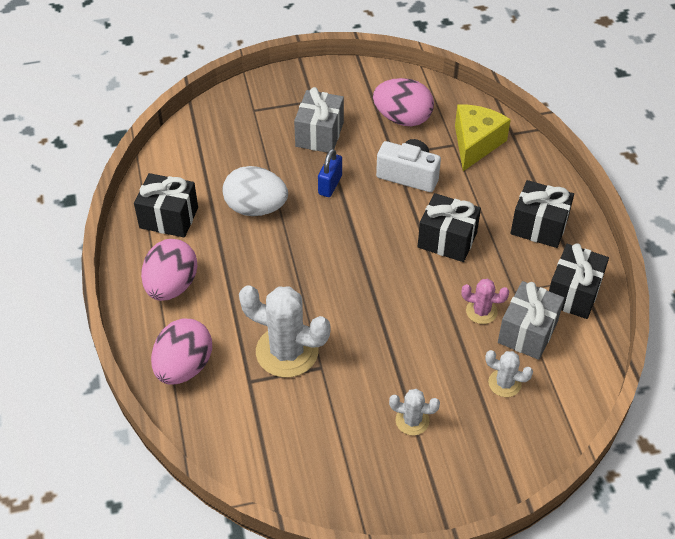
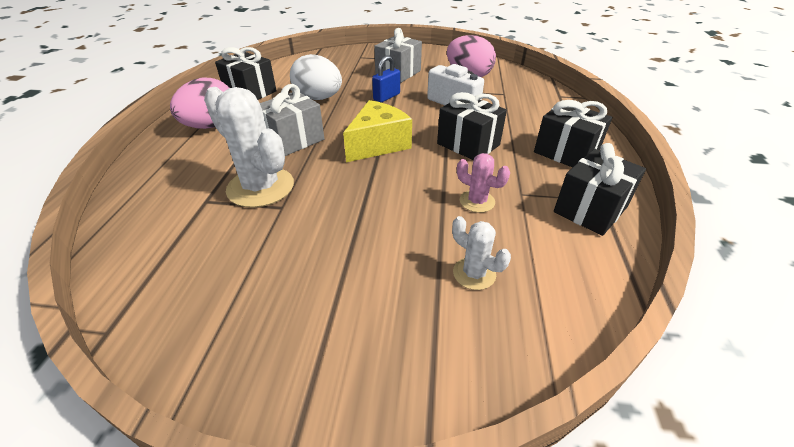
camera: 20 degrees right, 10 degrees down
pink egg [151,319,212,385] -> none
white cactus [389,389,440,435] -> none
yellow cheese [455,104,511,171] -> yellow cheese moved to [343,100,412,162]
grey gift [498,281,564,360] -> grey gift moved to [260,84,324,156]

